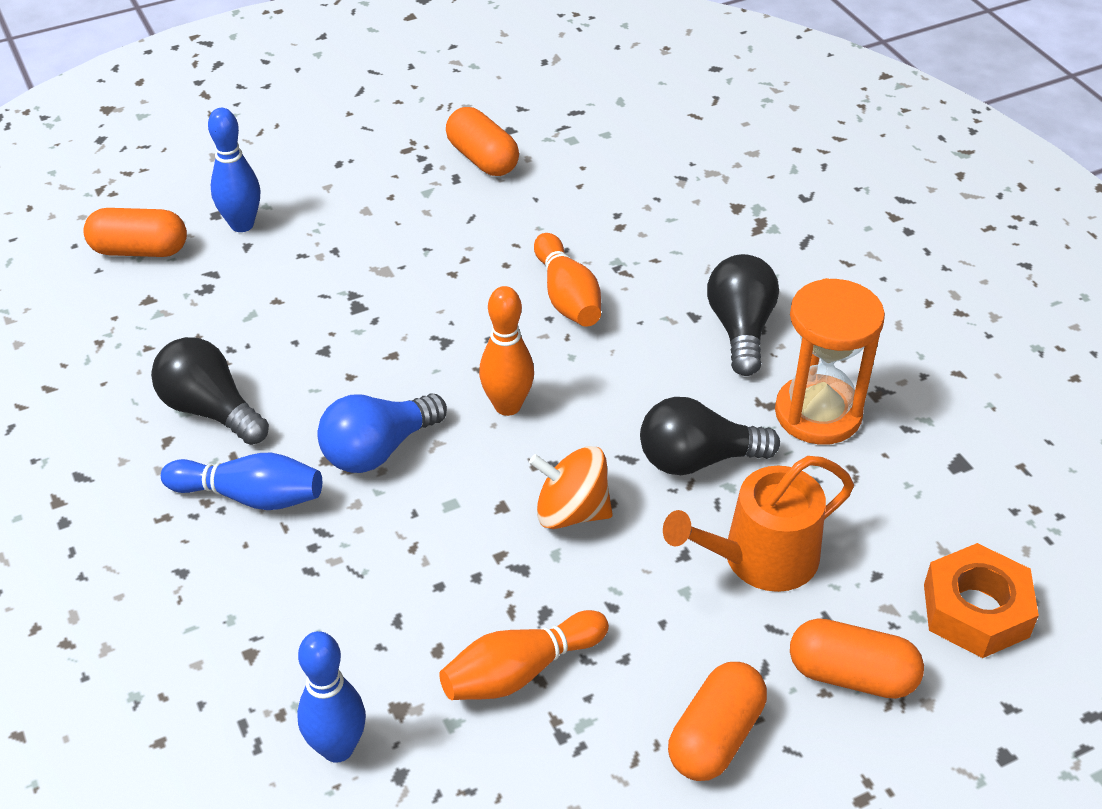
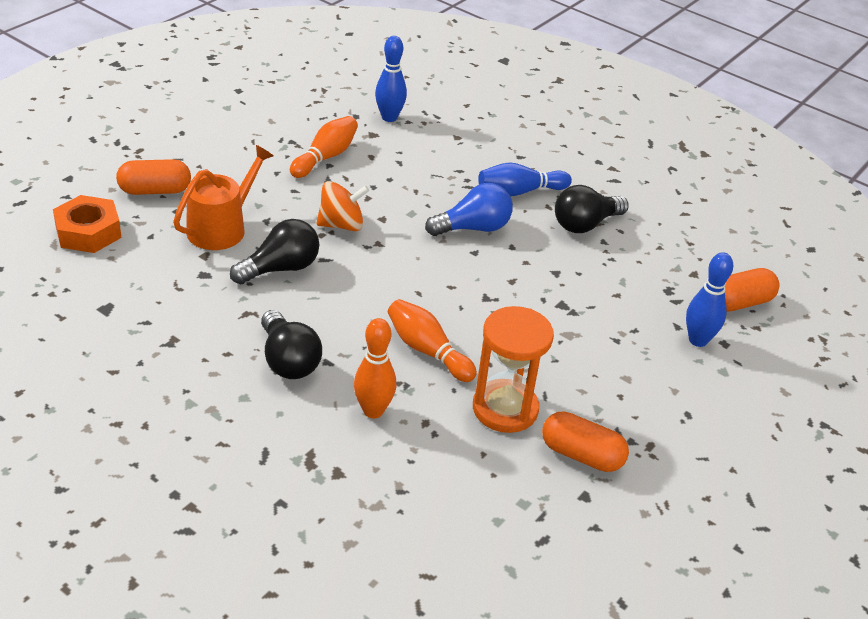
camera: 150 degrees right, 5 degrees down
black light bulb [151,337,269,445] -> black light bulb turned 135 degrees clockwise [555,185,629,233]
blue light bulb [317,393,447,473] -> blue light bulb turned 45 degrees clockwise [425,183,513,236]
orange bowling pin [479,286,534,416] -> orange bowling pin moved to [354,318,396,418]
orange capsule [668,662,767,781] -> none
orange hourglass [775,278,885,445] -> orange hourglass moved to [473,306,554,433]

